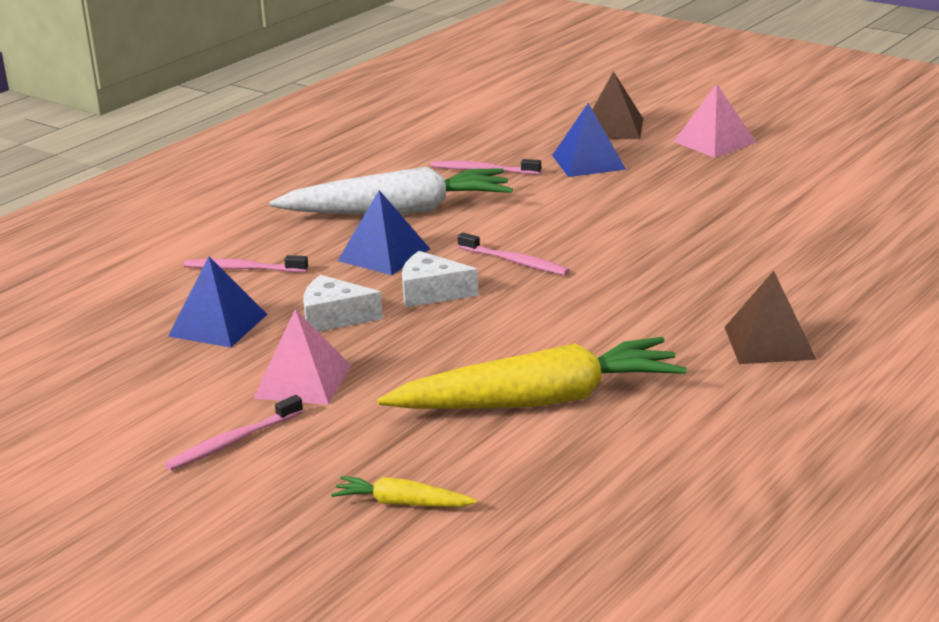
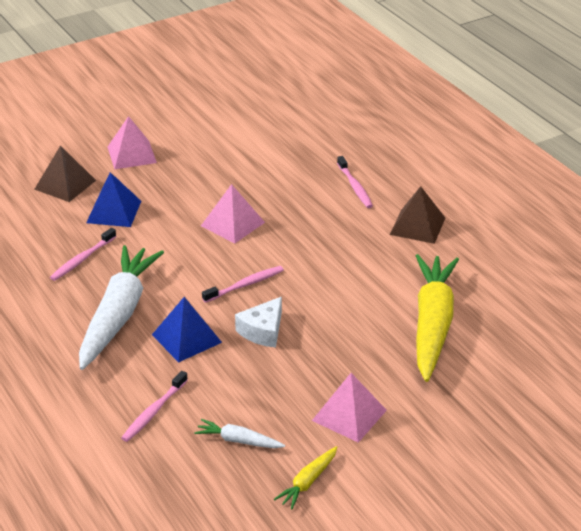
camera: 70 degrees left, 10 degrees up
pink toothbrush [165,395,303,471] -> pink toothbrush moved to [337,156,373,208]
blue pyramid [168,257,268,348] -> white carrot [194,419,285,448]
white cheese [303,275,383,332] -> none
yellow carrot [331,476,478,507] -> yellow carrot moved to [274,446,337,509]
none -> pink pyramid [201,184,265,243]

